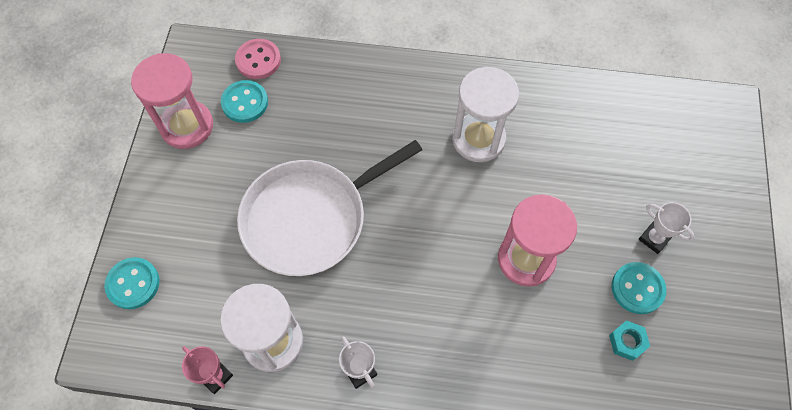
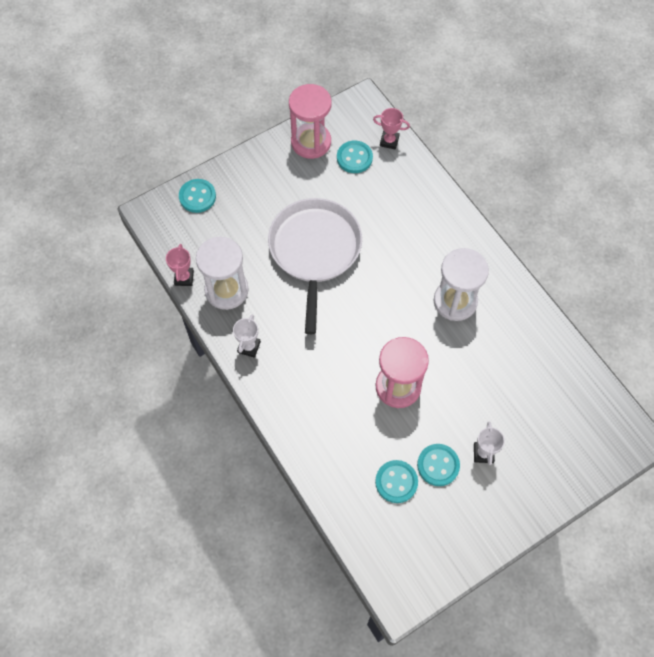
camera: 50 degrees right, 0 degrees up
pink button [235,39,281,79] -> pink trophy [373,108,410,150]
white pan [237,140,422,276] -> white pan turned 75 degrees clockwise [268,198,362,334]
turquoise nut [609,320,650,361] -> turquoise button [375,460,418,503]

